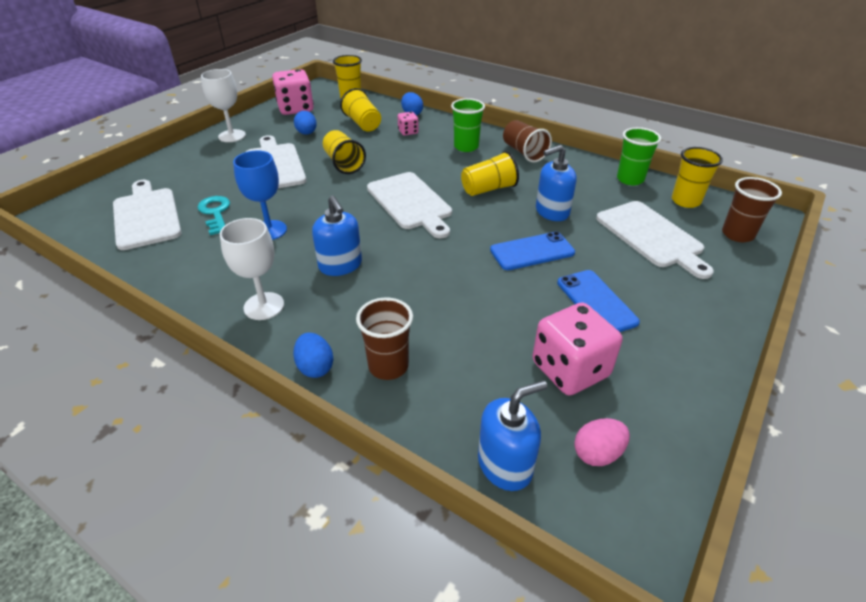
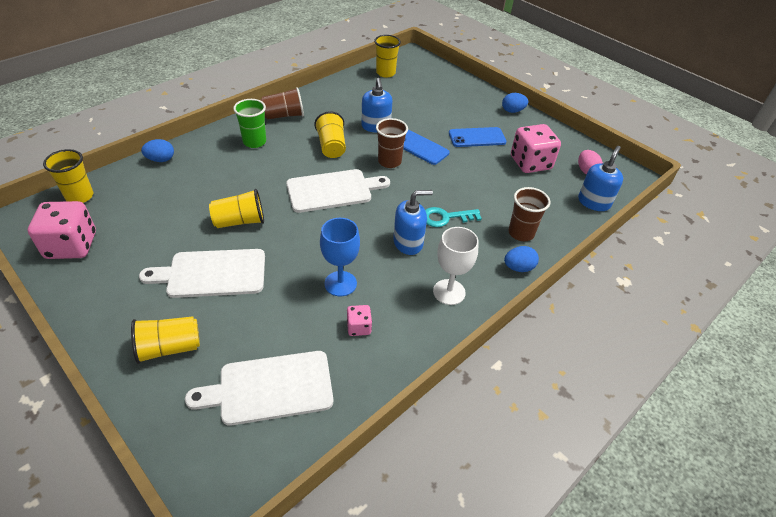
camera: 80 degrees left, 5 degrees up
turquoise key [197,196,230,235] -> turquoise key moved to [425,207,482,227]
white goblet [201,69,246,142] -> none
blue egg [294,111,317,135] -> blue egg moved to [502,93,528,113]
yellow cup [340,88,381,132] -> yellow cup moved to [131,316,200,364]
pink dice [398,112,419,136] -> pink dice moved to [347,305,372,336]
blue soap dispenser [478,380,547,491] -> blue soap dispenser turned 45 degrees clockwise [578,146,623,211]
blue phone [490,232,575,270] -> blue phone turned 45 degrees counterclockwise [403,130,450,165]
white cutting board [596,201,714,279] -> none
green cup [617,127,661,185] -> none
brown cup [722,177,782,242] -> brown cup moved to [376,118,408,168]

